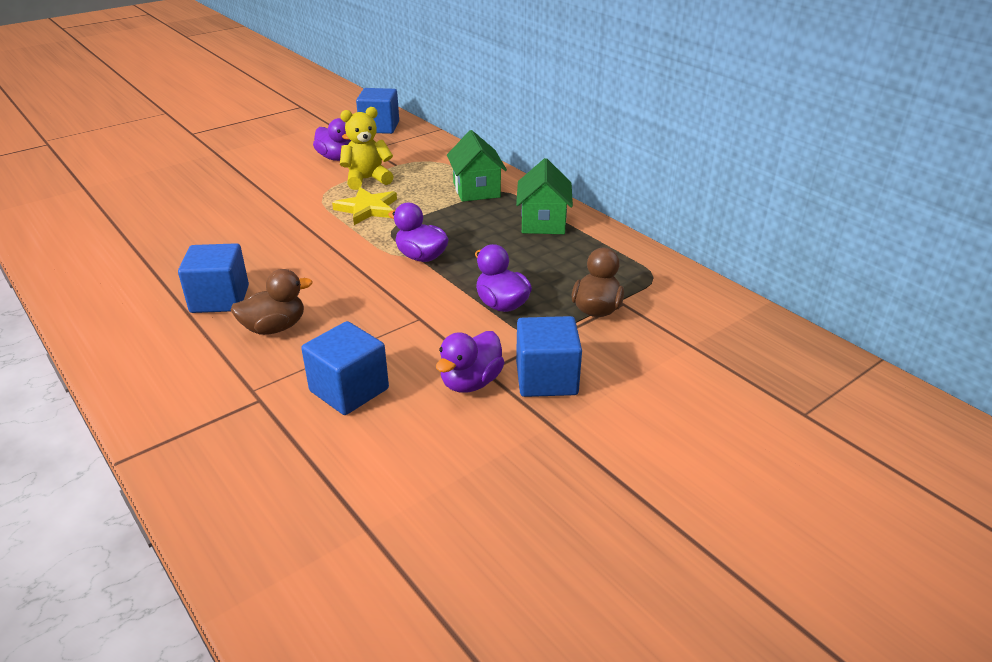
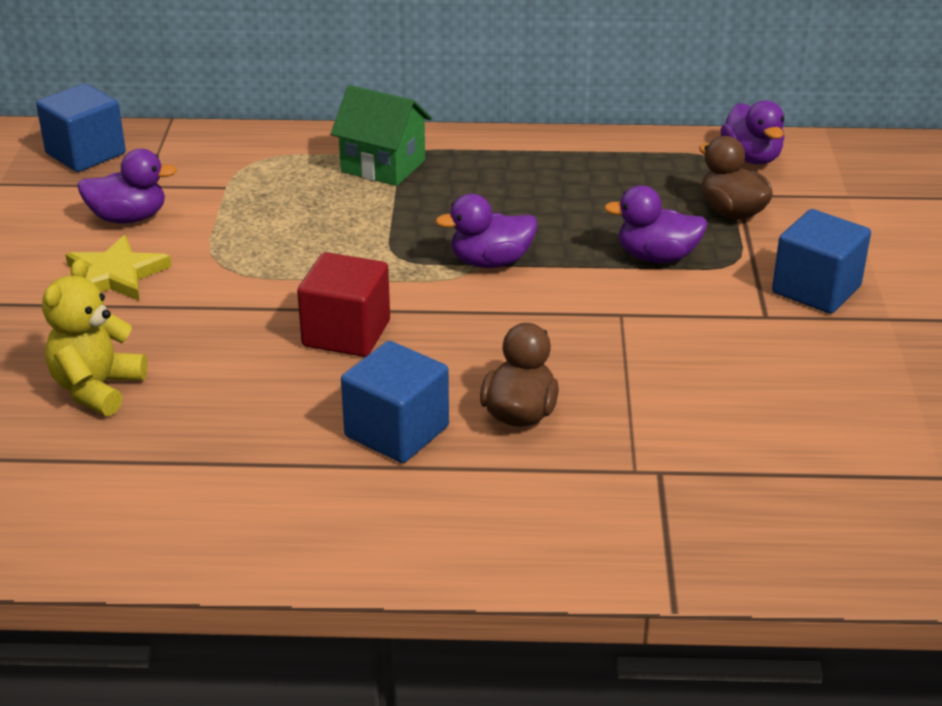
camera: 50 degrees left, 0 degrees up
blue cube [301,321,389,415] -> none
yellow star [332,187,397,225] -> yellow star moved to [65,235,172,301]
yellow teddy bear [340,107,394,190] -> yellow teddy bear moved to [42,259,147,416]
purple duck [436,331,505,393] -> purple duck moved to [720,100,784,164]
green house [516,158,573,234] -> none
none -> red cube [297,252,390,357]

